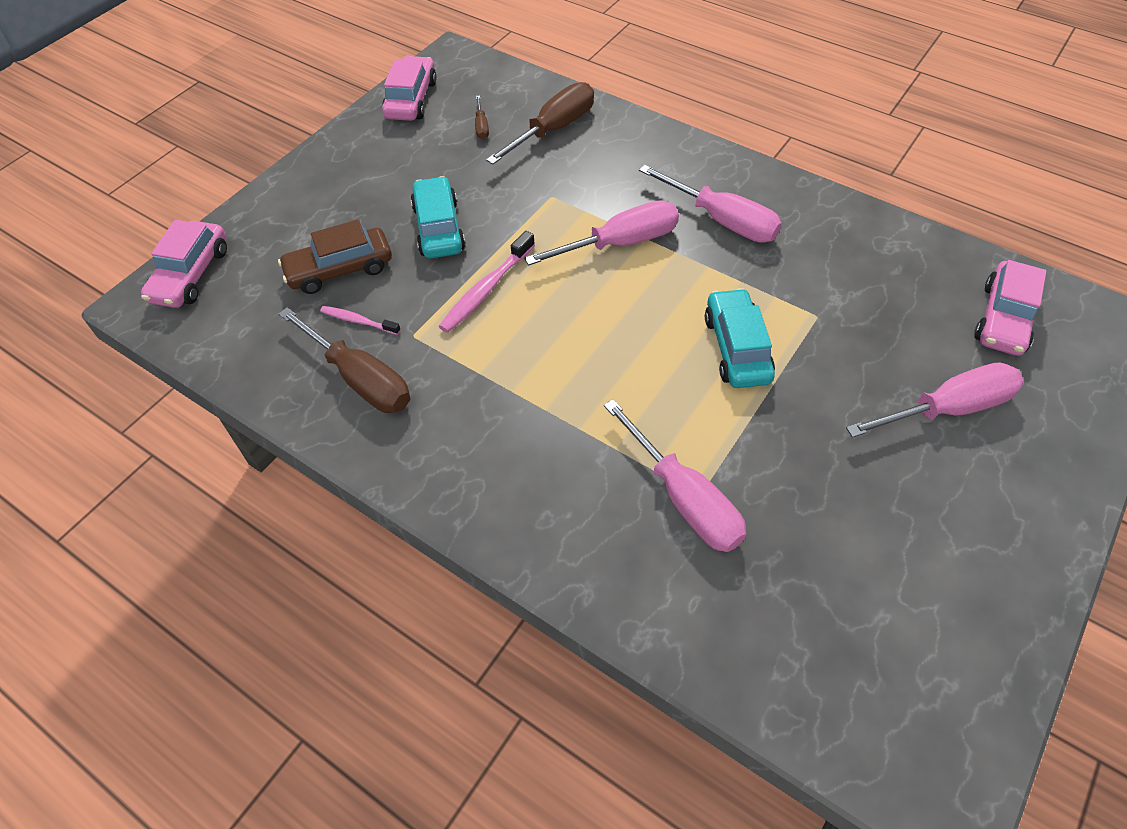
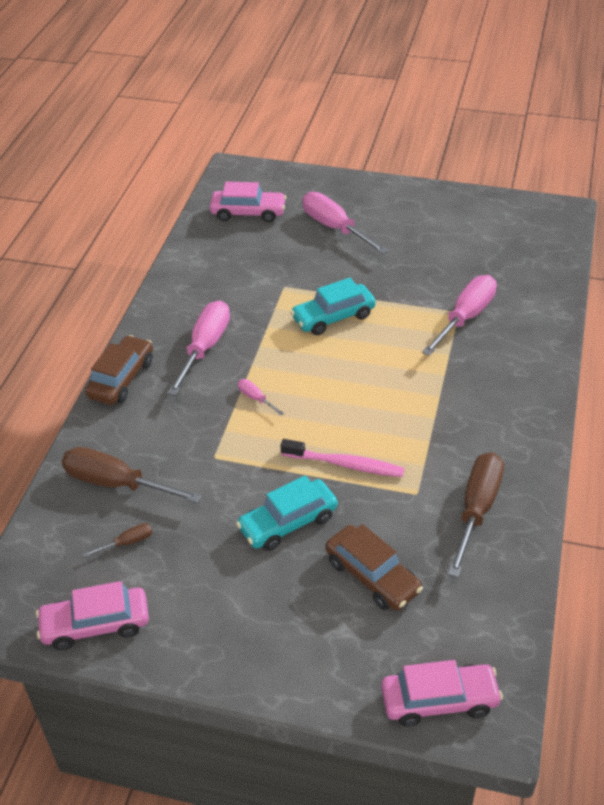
camera: 110 degrees left, 10 degrees down
pink toothbrush [320,306,401,335] -> none
pink screwdriver [524,200,679,266] -> pink screwdriver [238,379,284,415], size x0.45
none -> brown car [85,335,153,405]

